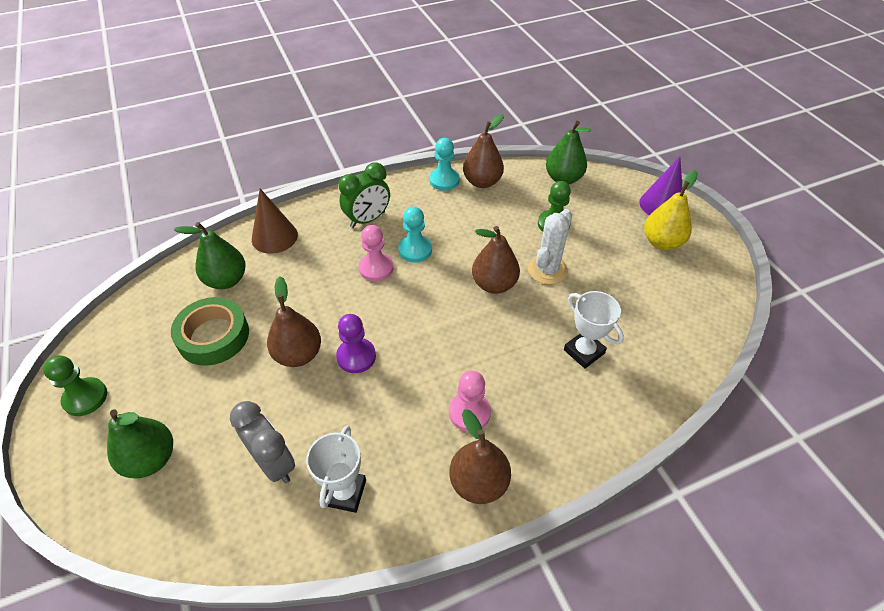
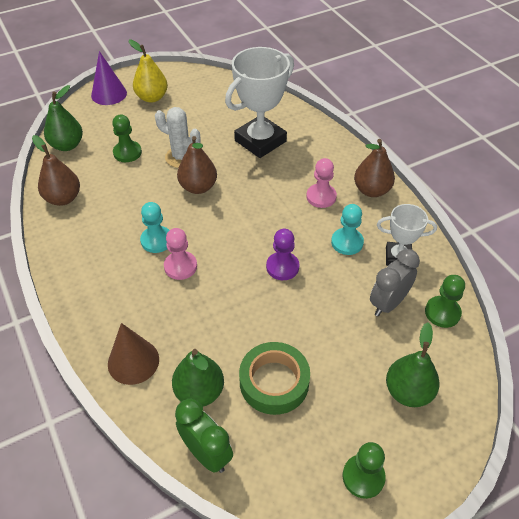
camera: 95 degrees left, 0 degrees up
brown pear [267,276,321,367] -> none
green clock [338,162,390,228] -> green clock moved to [175,399,233,473]
turquoise pawn [429,138,460,190] -> turquoise pawn moved to [331,204,364,255]
white trophy [564,291,624,369] -> white trophy [225,47,294,158], size x1.79
none -> green pawn [425,275,465,328]

